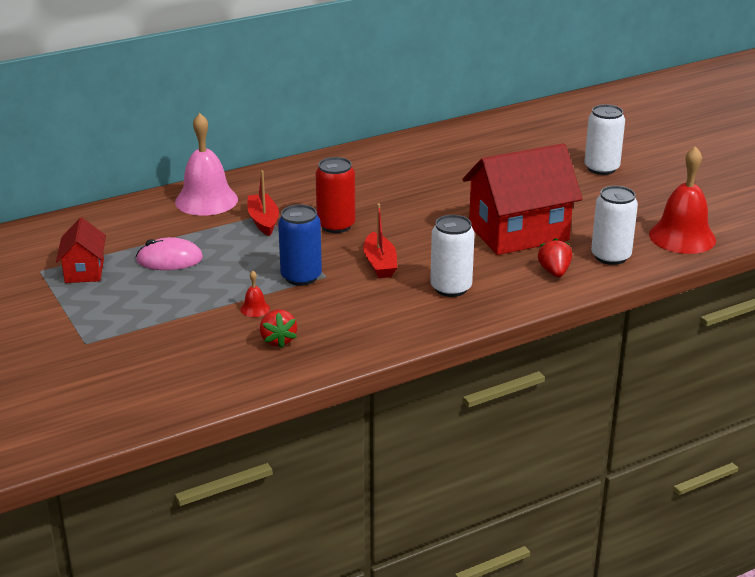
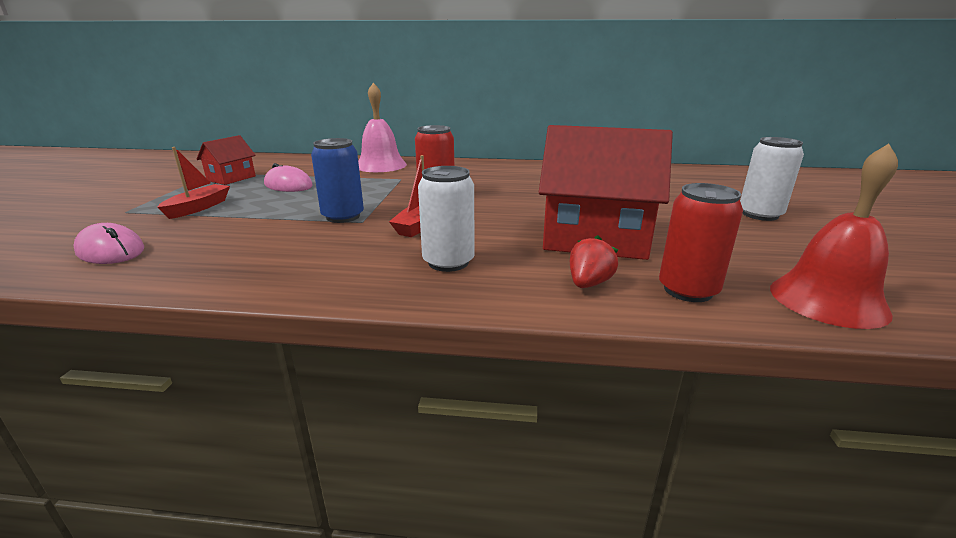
camera: 35 degrees right, 5 degrees down
red bell [240,271,270,317] -> none
red boat [247,170,279,236] -> red boat moved to [158,147,230,219]
red strawberry [260,310,297,348] -> none
white can [591,186,638,265] -> red can [659,183,743,302]
none -> pink mouse [73,223,144,264]

